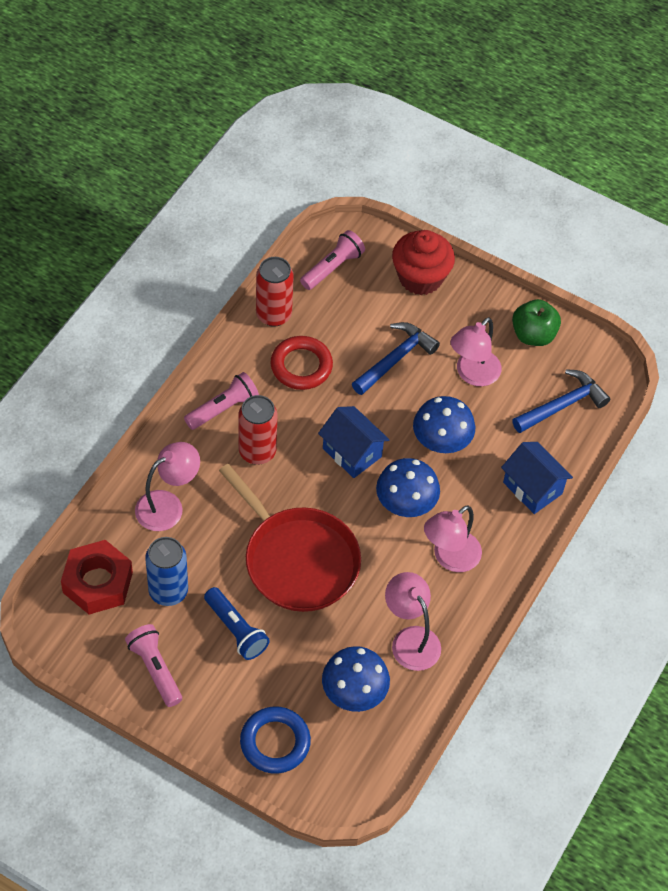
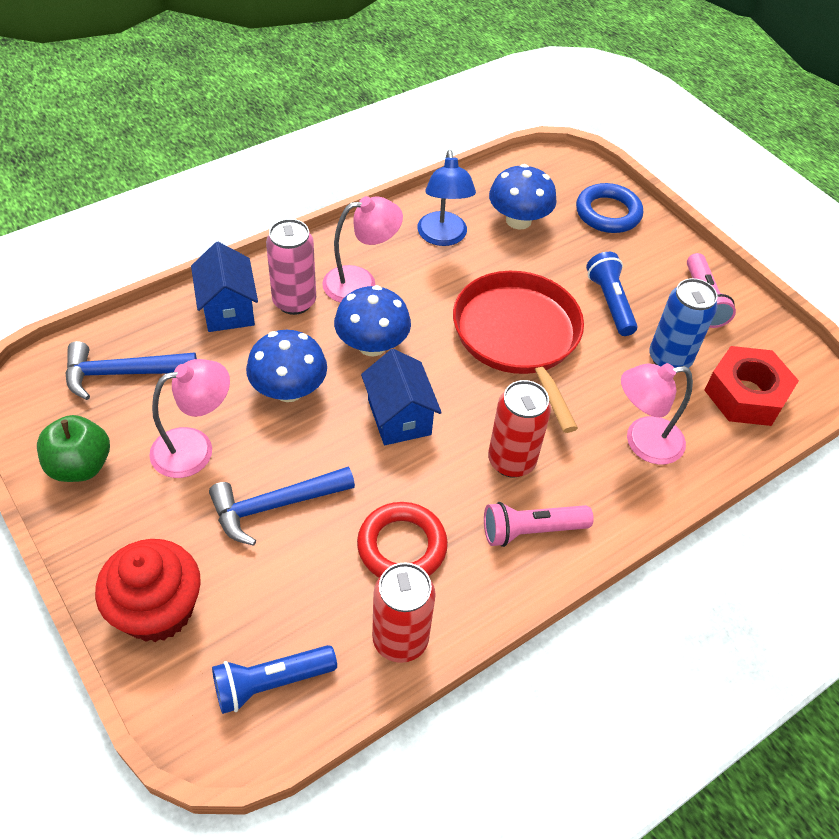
camera: 155 degrees left, 5 degrees down
pink flashlight [300,230,365,290] -> blue flashlight [212,645,337,714]
pink lamp [385,572,441,671] -> blue lamp [417,150,476,246]
none -> pink can [266,219,316,315]

